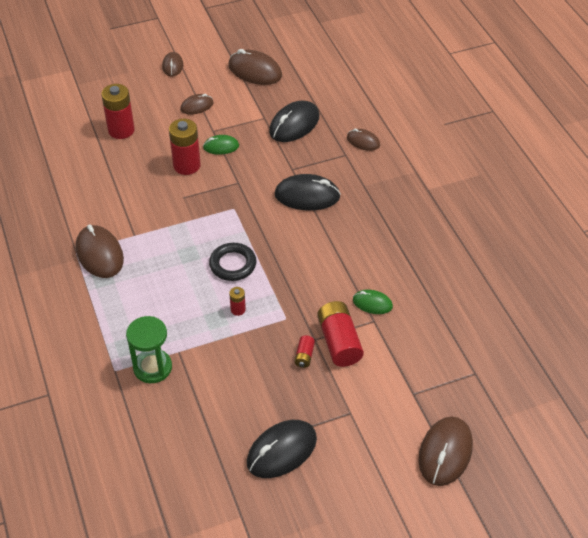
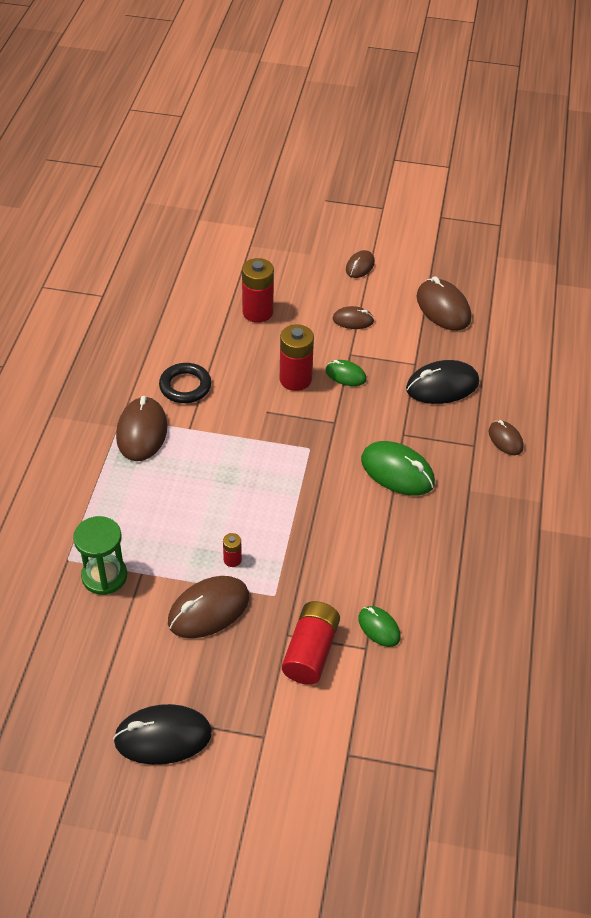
camera: 30 degrees right, 0 degrees up
black ring [209,243,256,281] -> black ring moved to [159,363,211,403]
black mouse [275,174,341,210] -> green mouse [361,441,435,496]
red battery [295,335,315,368] -> none
brown mouse [418,417,473,486] -> brown mouse moved to [168,576,249,638]

